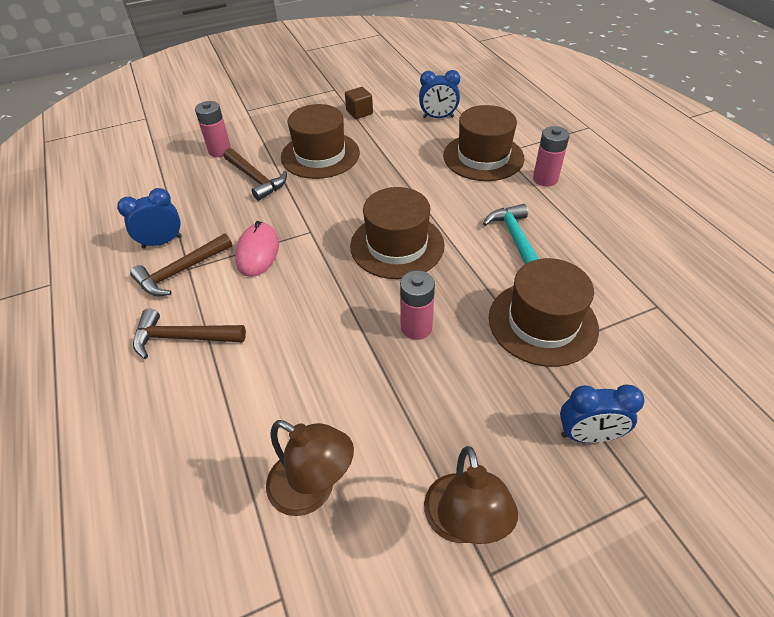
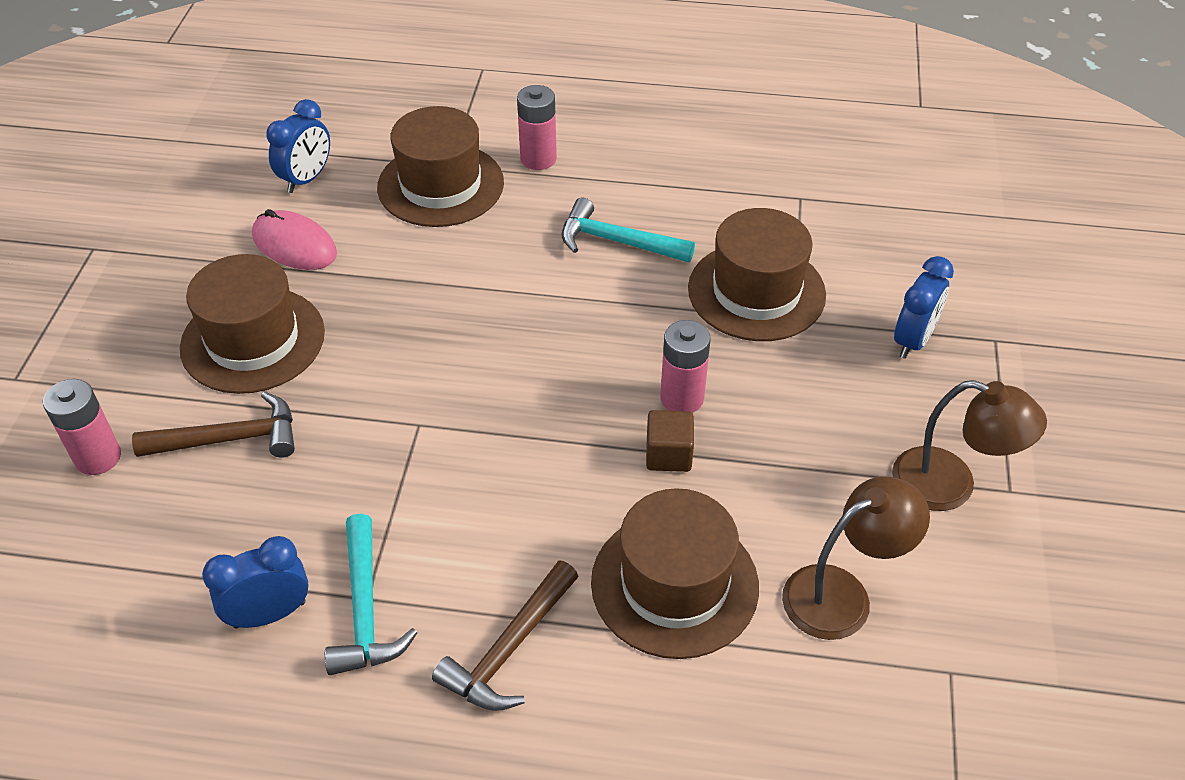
camera: 60 degrees left, 0 degrees up
blue clock [117,188,182,249] -> blue clock turned 60 degrees clockwise [202,536,309,628]
brown hammer [130,234,232,296] -> turquoise hammer [325,514,417,675]
pink mouse [235,221,279,277] -> pink mouse moved to [252,209,337,270]
brown cube [345,87,373,119] -> brown cube moved to [646,410,694,472]
brown hat [350,187,445,279] -> brown hat moved to [591,488,759,659]

